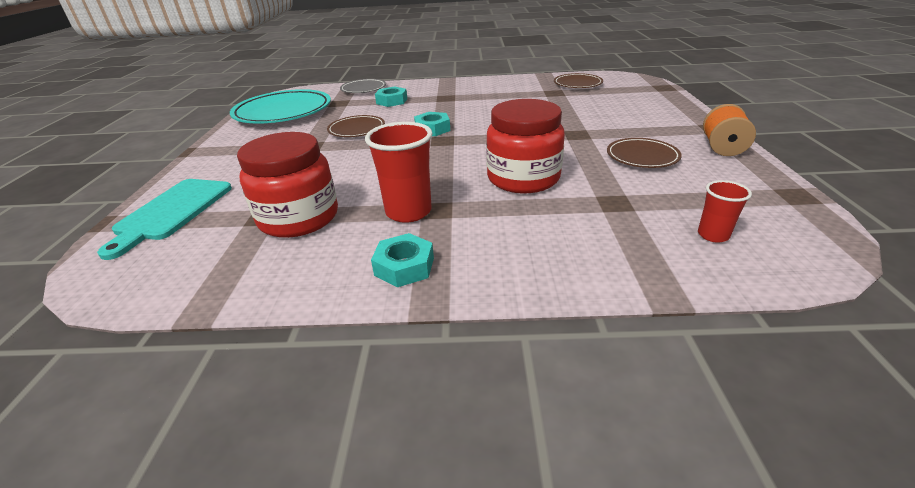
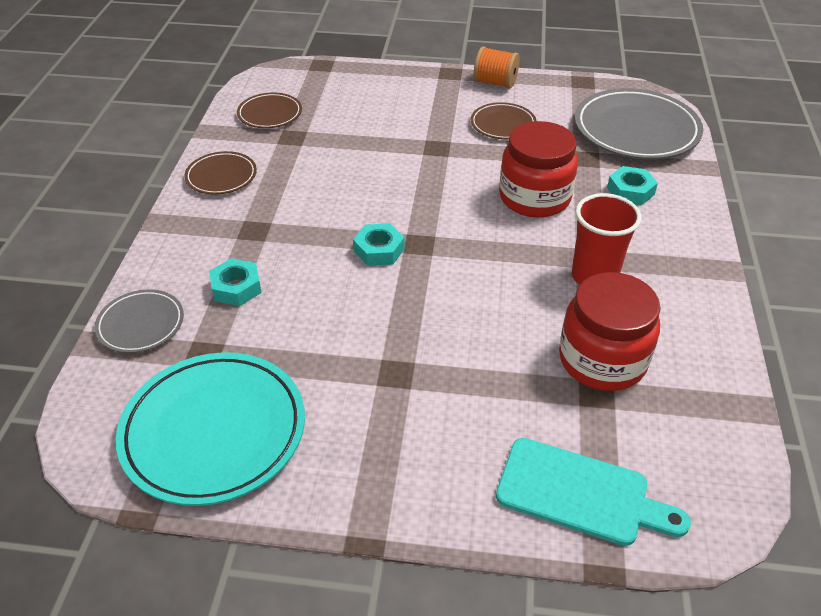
camera: 85 degrees left, 10 degrees up
brown plate [327,115,385,137] -> brown plate moved to [184,151,257,195]
turquoise nut [371,233,434,287] -> turquoise nut moved to [607,166,658,206]
red cup [698,180,752,243] -> grey plate [575,88,703,159]

